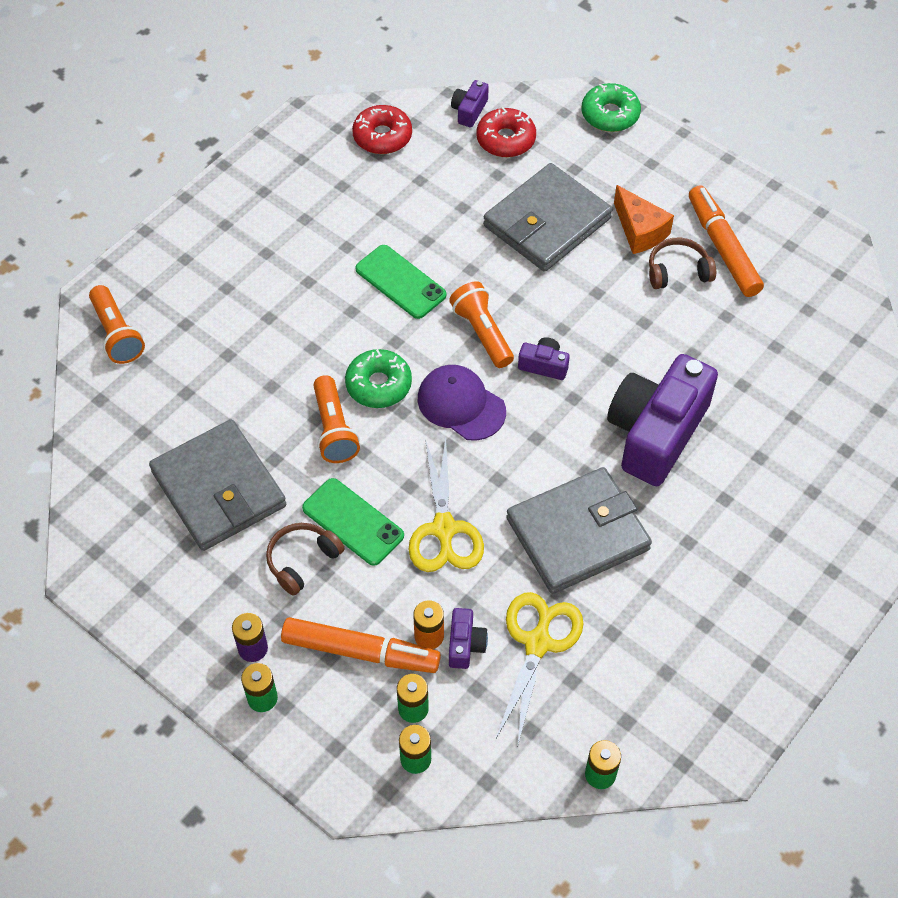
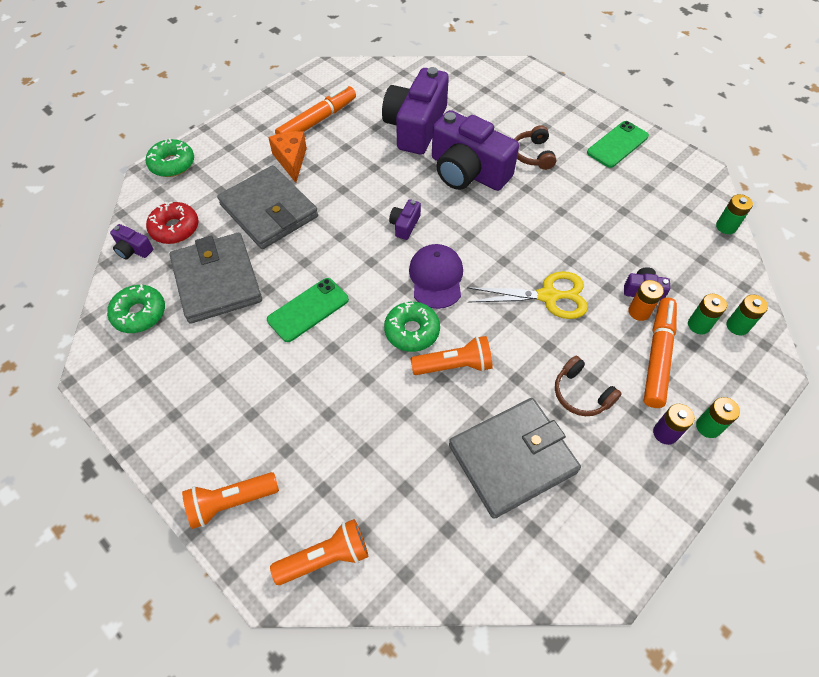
camera: 85 degrees left, 0 degrees up
green phone [302,478,404,566] -> green phone moved to [587,121,649,168]
red donut [352,105,412,154] -> green donut [107,284,165,333]
purple cap [418,365,506,441] -> purple cap turned 135 degrees clockwise [409,244,463,309]
orange flashlight [449,281,514,368] -> orange flashlight moved to [182,472,279,529]
yellow scissors [495,592,584,744] -> none
grey wallet [506,467,652,594] -> grey wallet moved to [170,233,262,324]
orange cheese [614,185,674,254] -> orange cheese turned 75 degrees counterclockwise [268,131,307,183]
brown headphones [649,238,716,289] -> brown headphones moved to [514,125,556,170]
orange marker [689,185,764,297] -> orange marker turned 150 degrees clockwise [275,85,356,134]
none -> purple camera [382,67,449,155]

